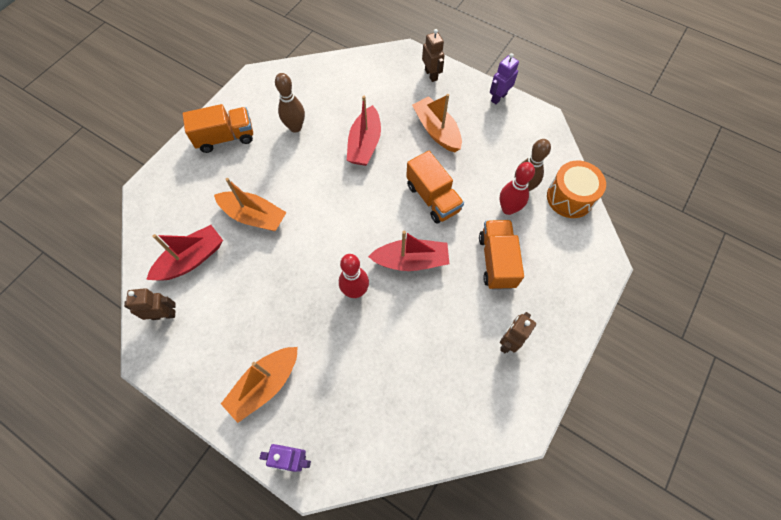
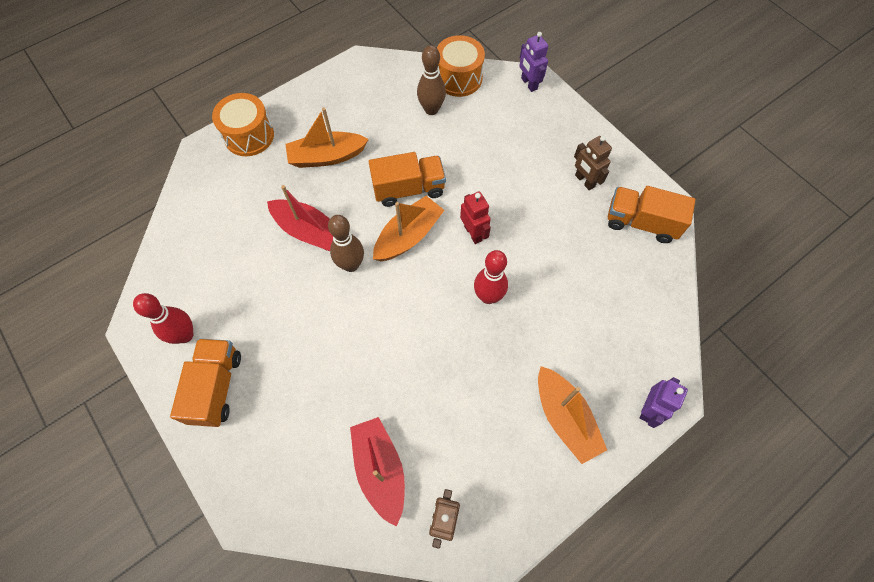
camera: 70 degrees left, 0 degrees up
orange boat [214,178,287,231] -> orange boat moved to [373,196,444,261]
brown bowling pin [275,73,305,133] -> brown bowling pin moved to [328,215,364,272]
red boat [368,231,449,271] -> red robot [460,191,491,244]
brown robot [422,29,445,82] -> orange drum [212,93,274,156]
orange truck [479,220,524,290] -> orange truck moved to [608,186,696,243]
purple robot [490,53,519,104] -> purple robot moved to [519,32,548,92]
red bowling pin [499,162,535,215] -> red bowling pin moved to [133,293,193,344]

